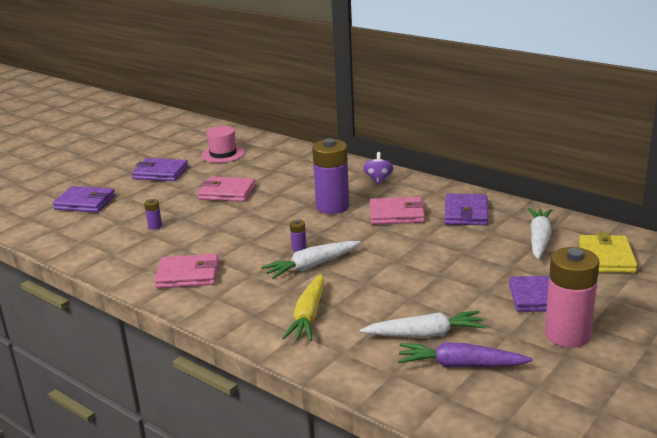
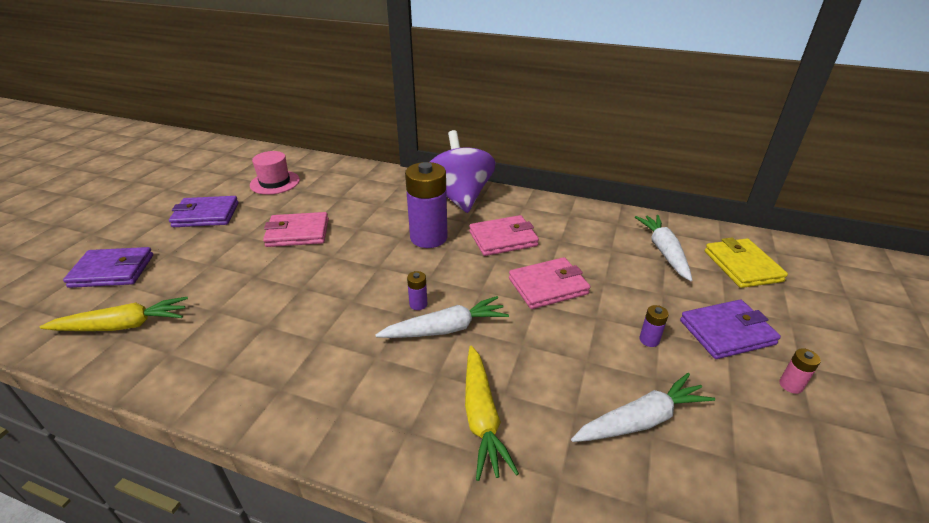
camera: 20 degrees left, 10 degrees up
purple battery [144,199,162,230] -> purple battery moved to [639,305,669,347]
pink wallet [155,254,219,288] -> pink wallet moved to [509,257,590,309]
white carrot [261,241,361,279] -> white carrot turned 150 degrees counterclockwise [375,296,509,338]
purple spinning top [363,152,394,185] -> purple spinning top [430,130,496,213], size x2.20
purple carrot [398,342,533,367] -> none
purple wallet [444,193,488,225] -> none
pink battery [545,247,600,348] -> pink battery [779,348,821,394], size x0.41
none -> yellow carrot [40,297,188,331]

